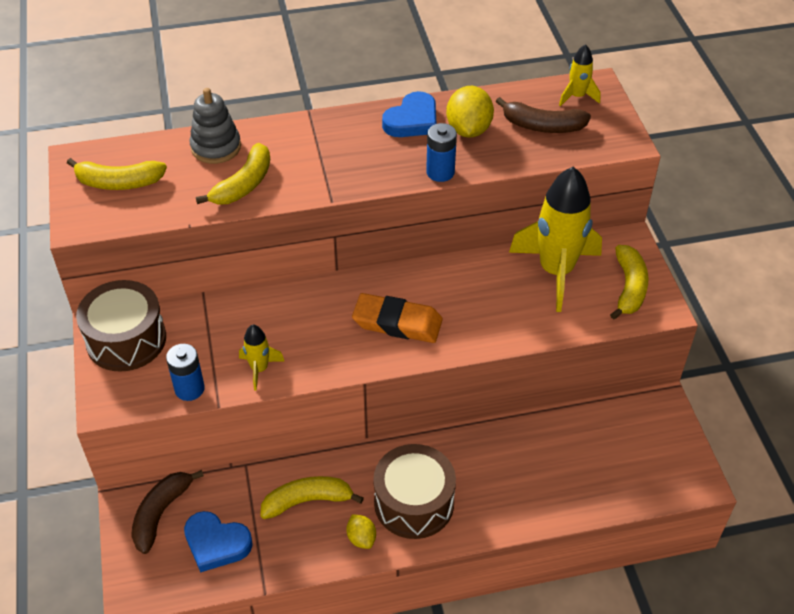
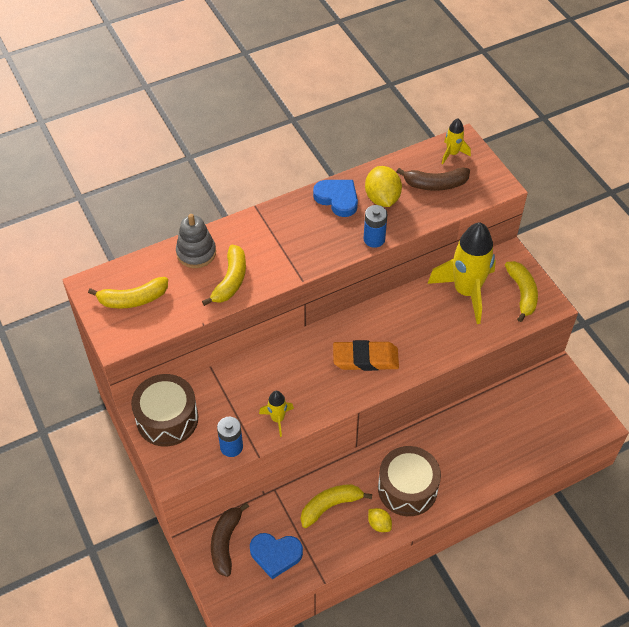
camera: 15 degrees left, 5 degrees up
blue heart [382,91,436,137] -> blue heart turned 75 degrees counterclockwise [313,180,358,217]

